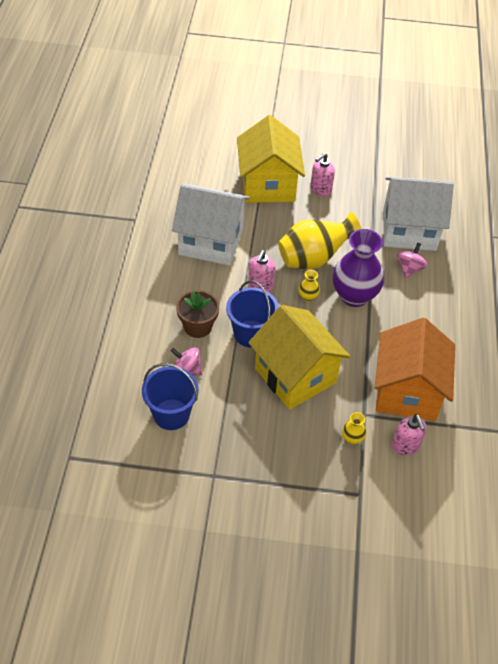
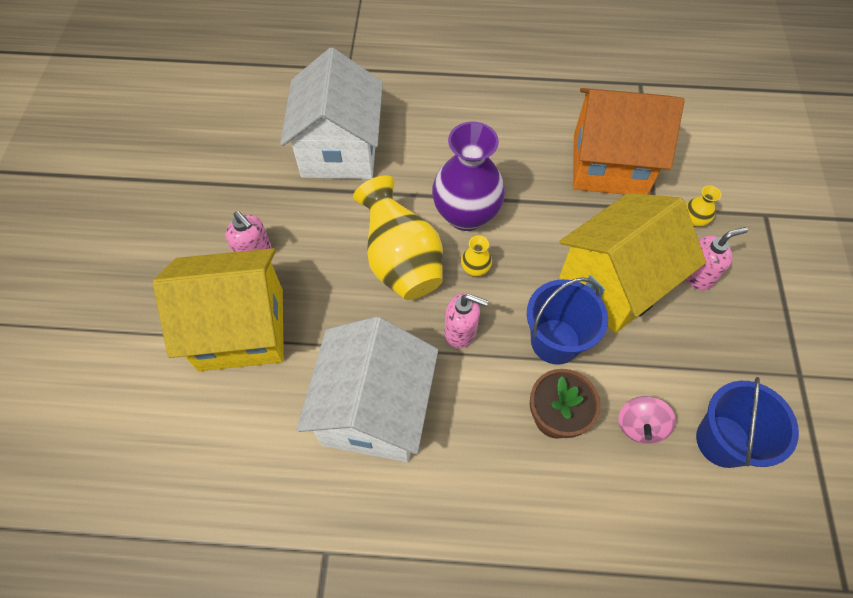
camera: 90 degrees left, 10 degrees up
pink soap dispenser [392,414,427,455] -> pink soap dispenser moved to [685,227,748,290]
pink spinning top [397,243,428,278] -> none

